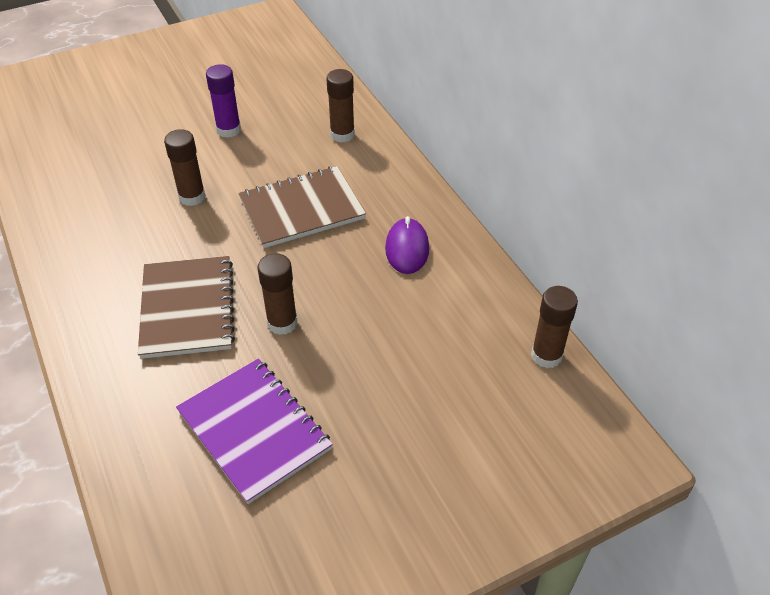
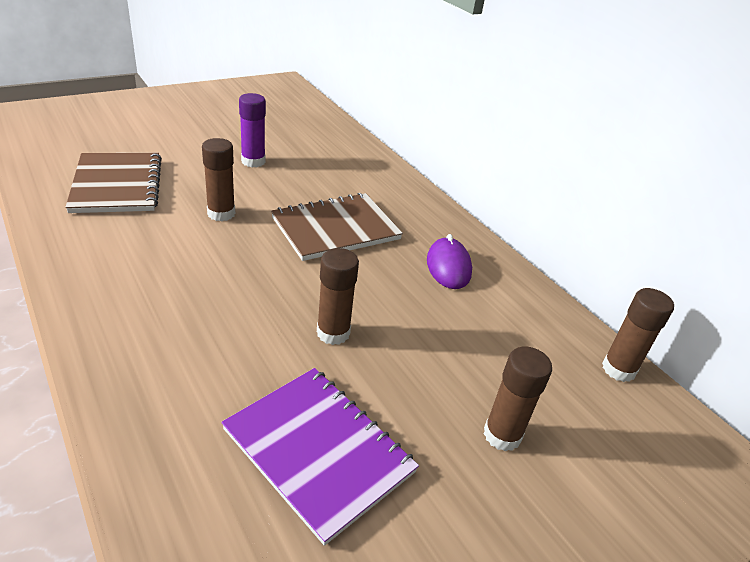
camera: 10 degrees left, 10 degrees down
brown notebook [138,256,235,359] -> brown notebook moved to [65,153,162,213]
brown glue stick [326,69,355,142] -> brown glue stick moved to [484,347,552,452]

